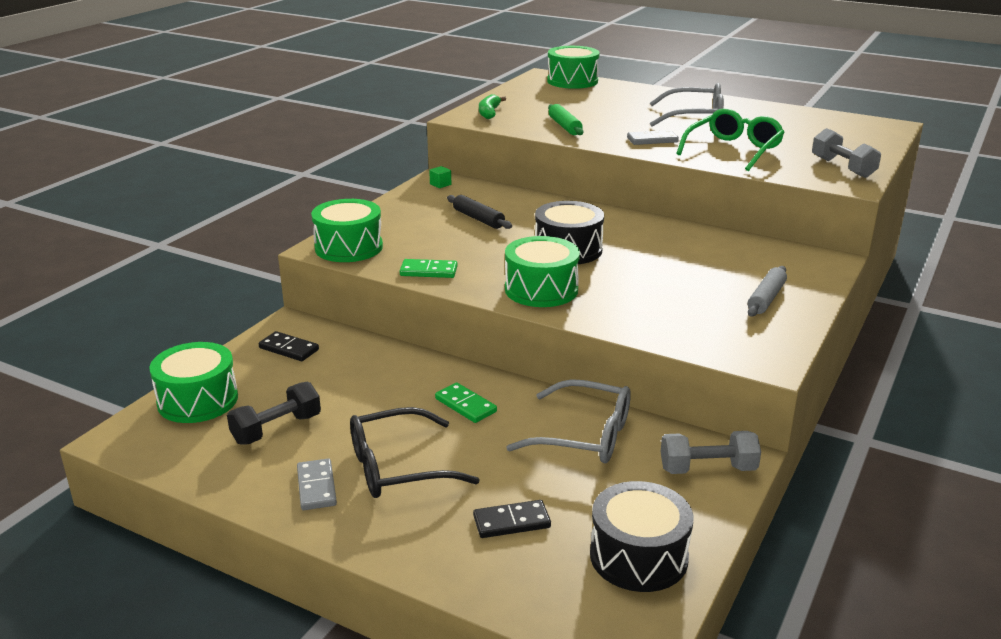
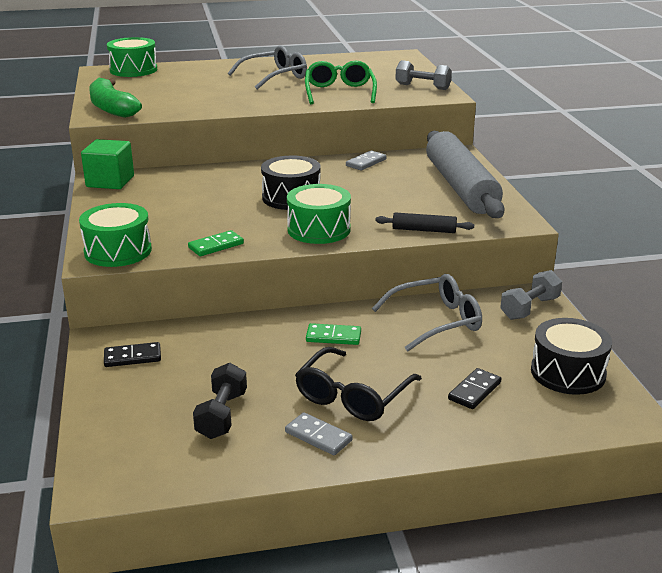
camera: 40 degrees left, 0 degrees up
green drum [149,342,238,423] -> none
green cube [429,166,451,188] -> green cube [81,139,134,189], size x2.46
black rolling pin [447,195,512,229] -> black rolling pin moved to [376,212,474,233]
green banana [479,94,506,119] -> green banana [89,78,142,118], size x1.80
green rolling pin [548,104,584,135] -> none
grey domino [627,130,679,145] -> grey domino moved to [346,150,387,171]
grey rolling pin [747,266,787,317] -> grey rolling pin [426,131,505,218], size x2.40

